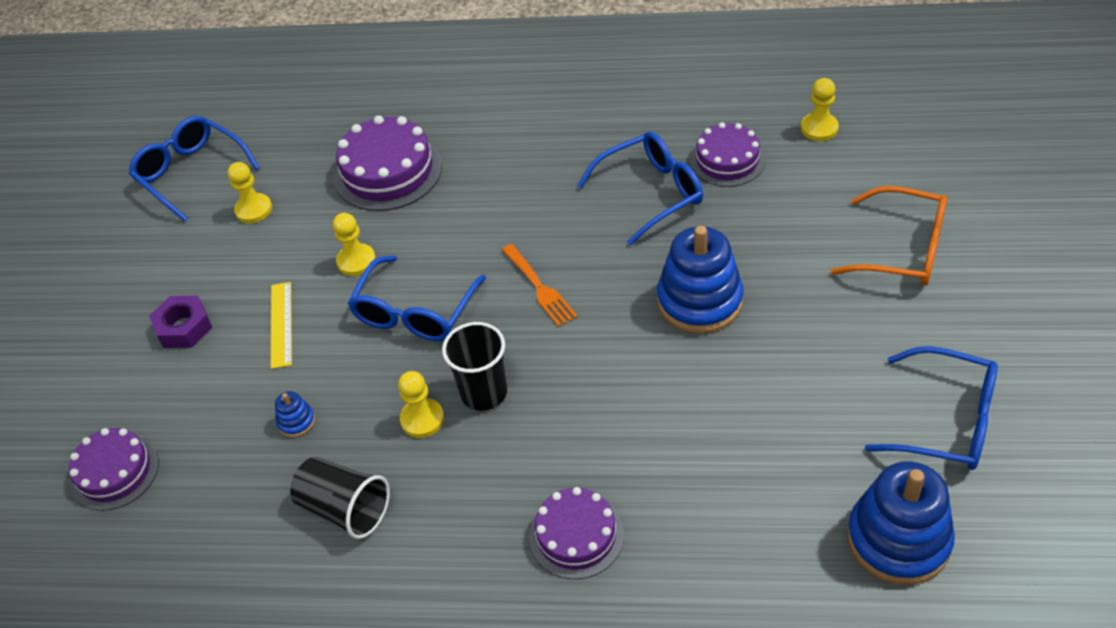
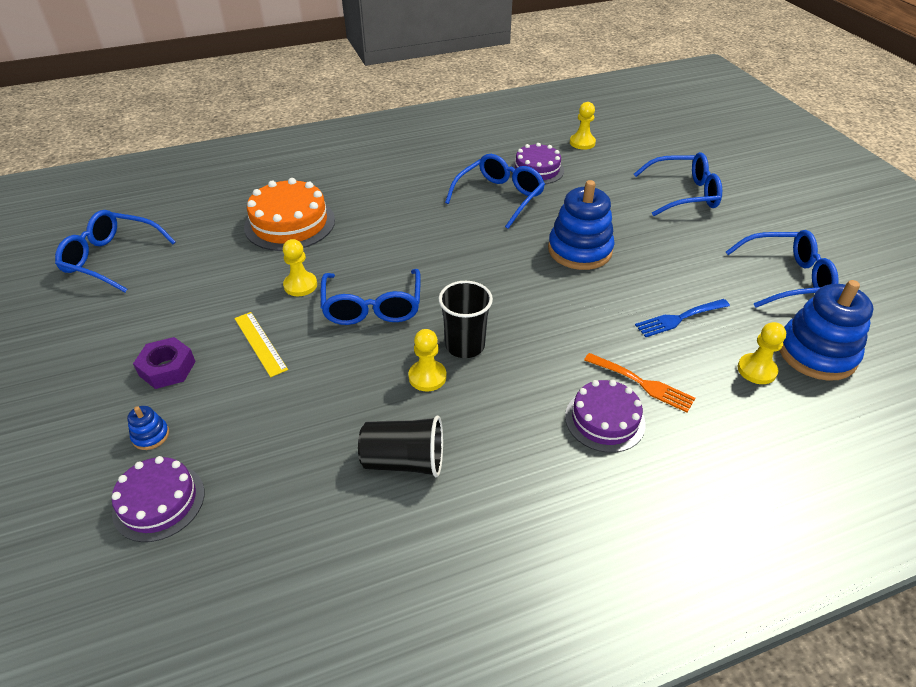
camera: 30 degrees left, 5 degrees down
yellow pawn [227,162,272,223] -> yellow pawn moved to [738,322,786,384]
blue stacking toy [275,391,315,437] -> blue stacking toy moved to [127,406,169,450]
purple cake [333,115,442,211] -> orange cake [244,178,335,251]
orange fork [502,244,578,327] -> orange fork moved to [584,353,695,412]
orange glasses [831,186,947,286] -> blue glasses [634,152,722,216]
none -> blue fork [635,299,730,337]

